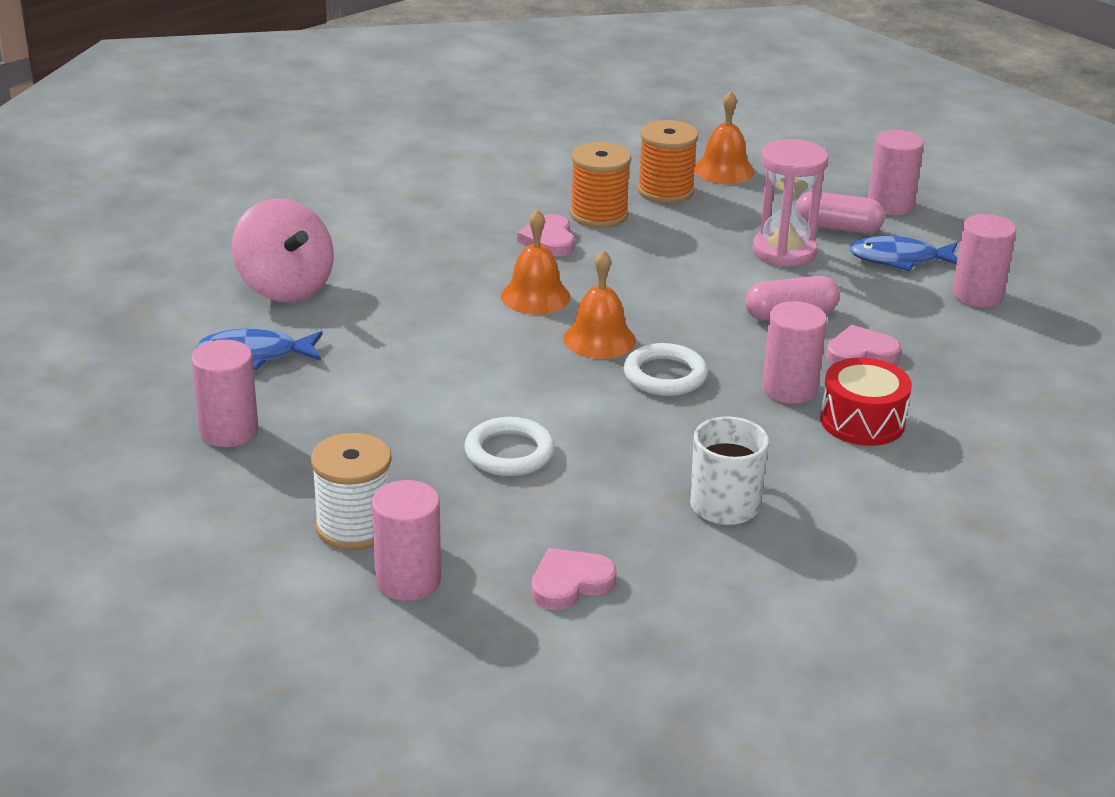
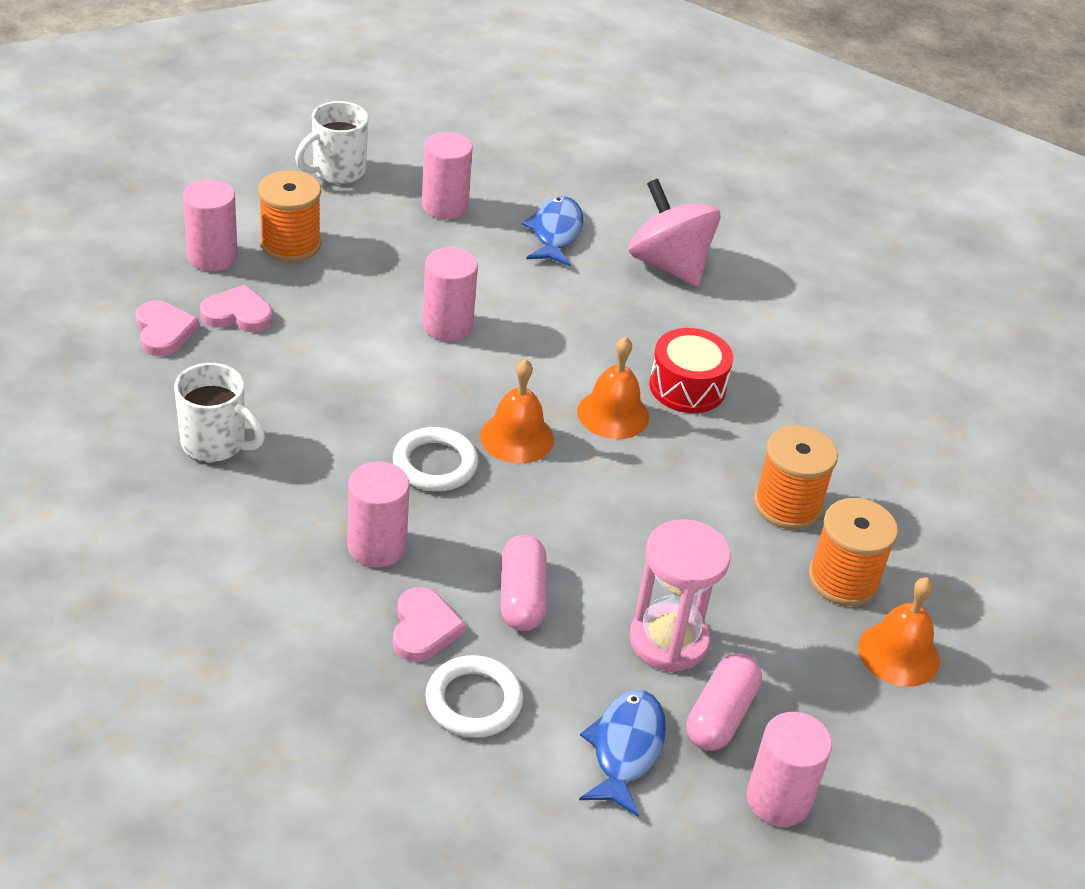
camera: 100 degrees right, 10 degrees up
pink spinning top [232,198,334,302] -> pink spinning top turned 75 degrees clockwise [628,179,721,287]
white spool [311,433,392,550] -> orange spool [258,170,321,262]
white ring [464,417,555,476] -> white ring moved to [425,655,523,738]
pink heart [517,214,575,256] -> pink heart moved to [200,285,273,332]
red drum [820,357,912,446] -> red drum moved to [649,328,733,413]
pink cylinder [952,214,1016,307] -> pink cylinder moved to [422,247,478,341]
none -> white mug [295,101,368,184]

